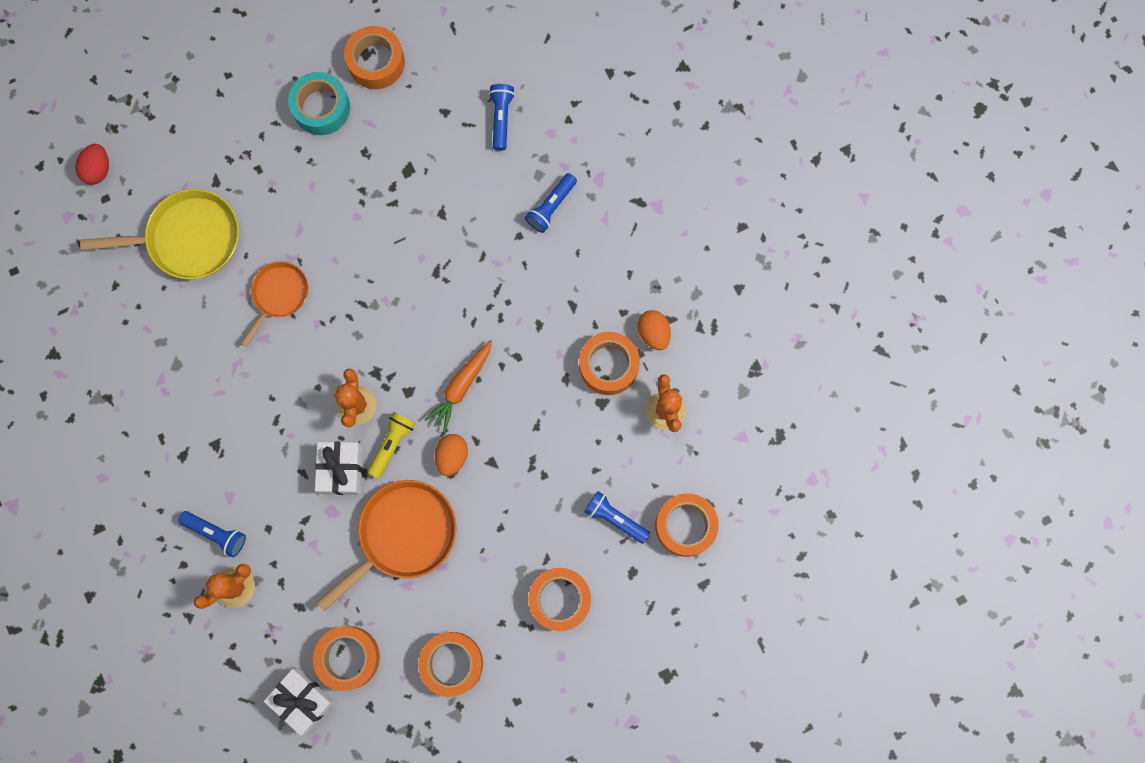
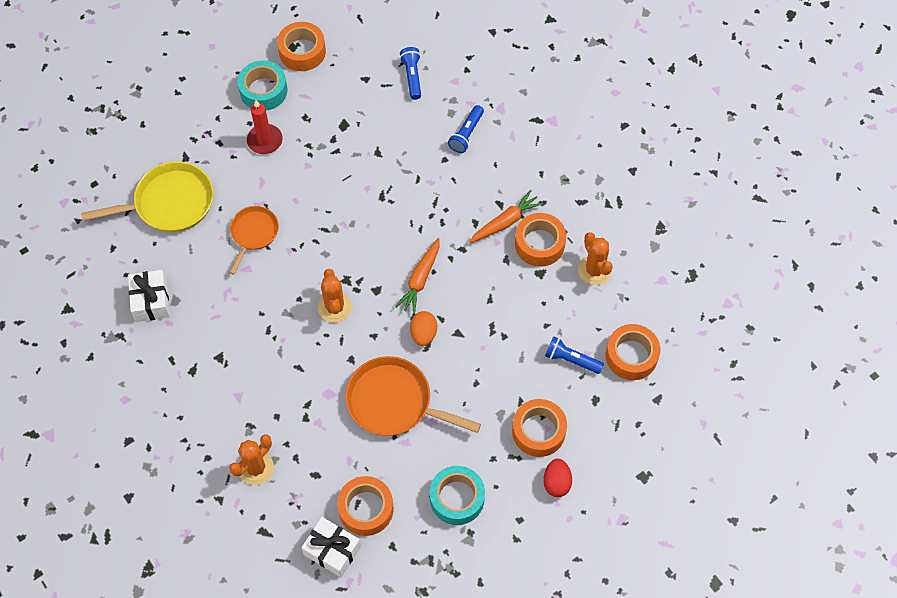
camera: 10 degrees left, 15 degrees down
red egg [75,144,109,185] -> red egg moved to [543,459,572,497]
blue flashlight [178,511,246,557] -> none
white gift [315,442,363,495] -> white gift moved to [128,270,170,322]
orange pan [317,480,457,611] -> orange pan turned 105 degrees counterclockwise [345,356,481,436]
yellow flashlight [367,411,416,479] -> none
orange tape [418,632,483,697] -> turquoise tape [430,466,485,525]
orange egg [637,310,671,350] -> none
none -> red candle [247,100,283,154]
none -> orange carrot [469,190,543,243]

